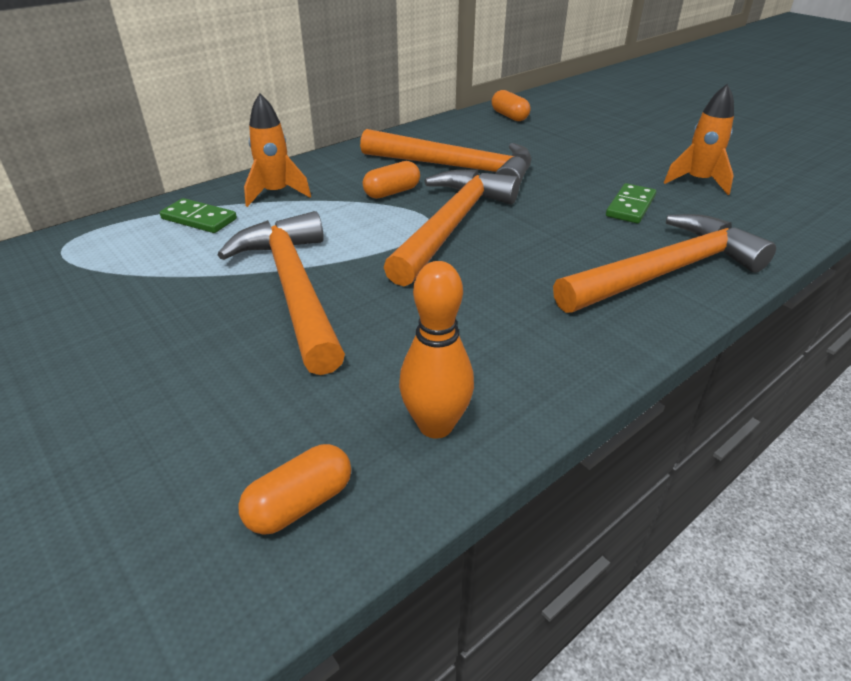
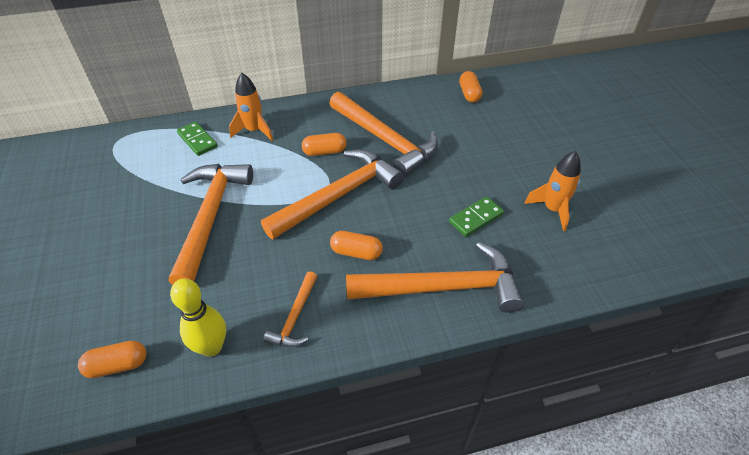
camera: 25 degrees right, 10 degrees up
orange bowling pin [399,261,474,439] -> yellow bowling pin [170,279,226,356]
none -> orange hammer [263,271,318,347]
none -> orange capsule [330,231,383,260]

